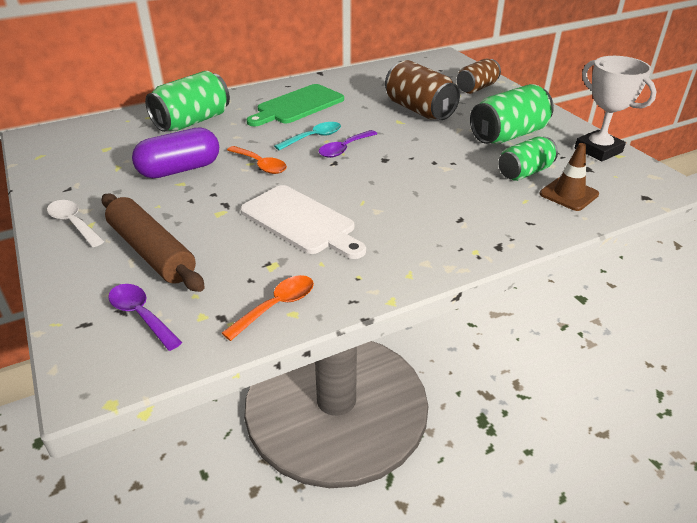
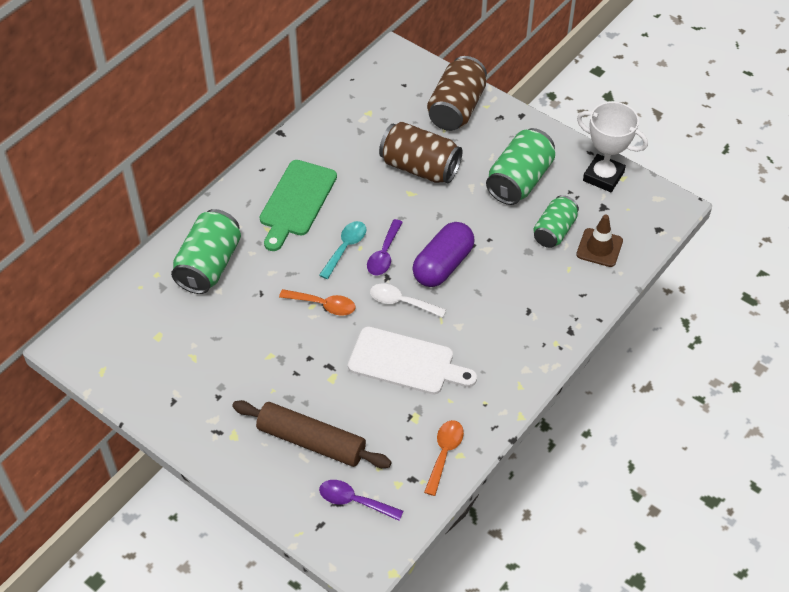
camera: 25 degrees left, 15 degrees up
white spoon [47,200,104,247] -> white spoon moved to [370,284,446,318]
purple capsule [132,127,219,178] -> purple capsule moved to [412,222,475,287]
brown can [457,59,501,94] -> brown can [427,56,487,131], size x1.52

